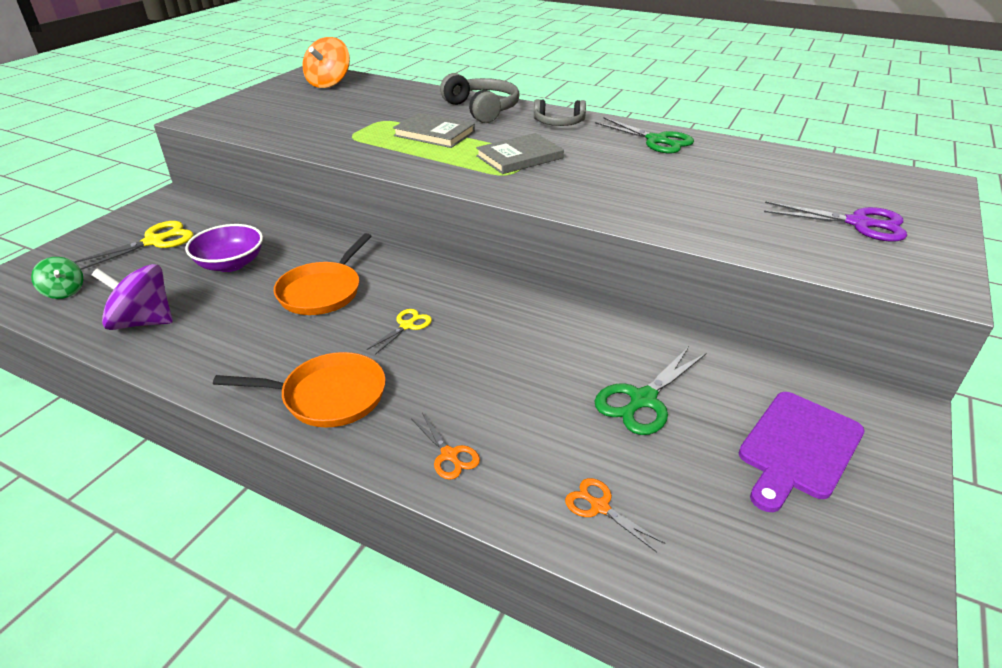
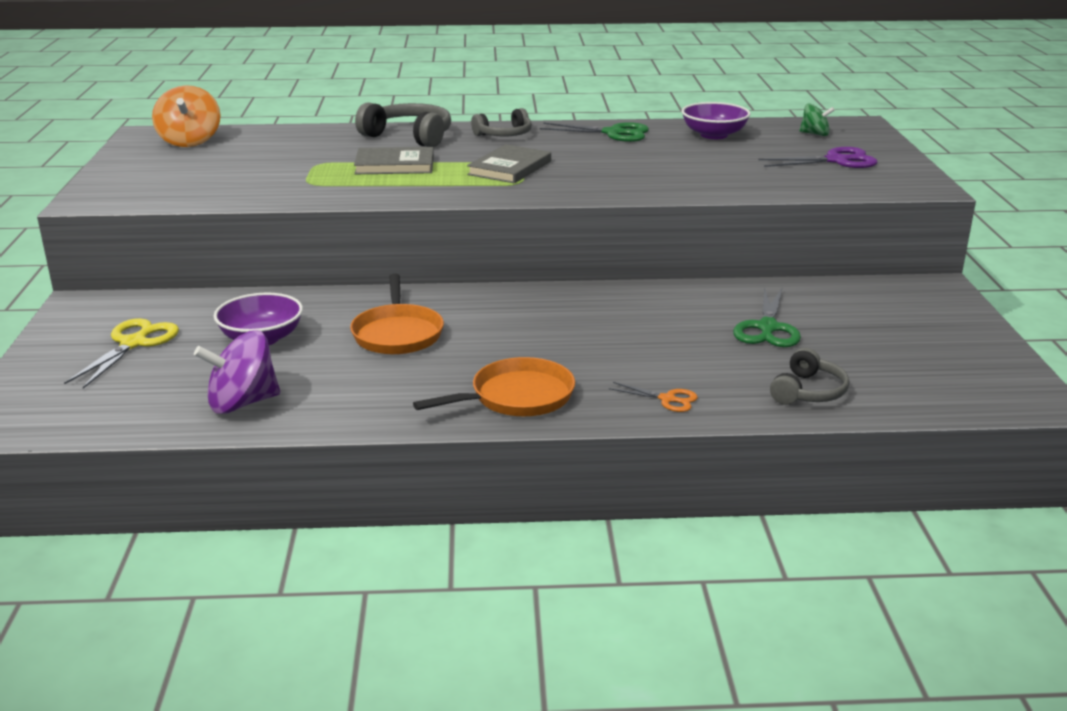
camera: 30 degrees left, 10 degrees down
green spinning top [31,257,83,299] -> green spinning top moved to [799,103,835,136]
yellow scissors [367,309,432,355] -> none
orange scissors [565,478,665,552] -> grey headphones [770,348,849,405]
purple cutting board [739,392,865,512] -> none
none -> purple bowl [681,102,751,139]

